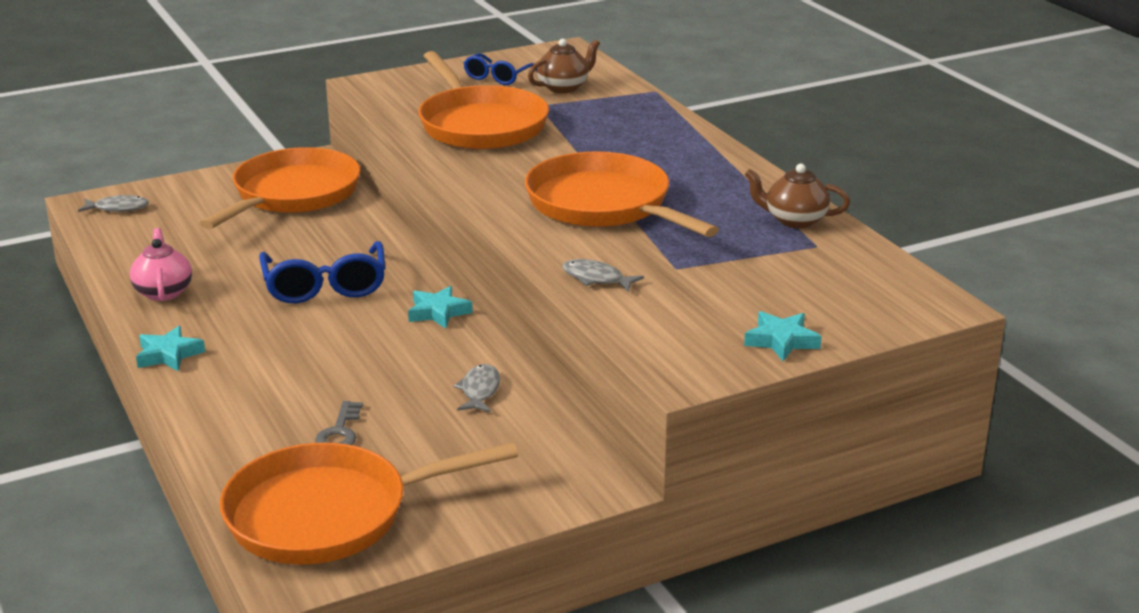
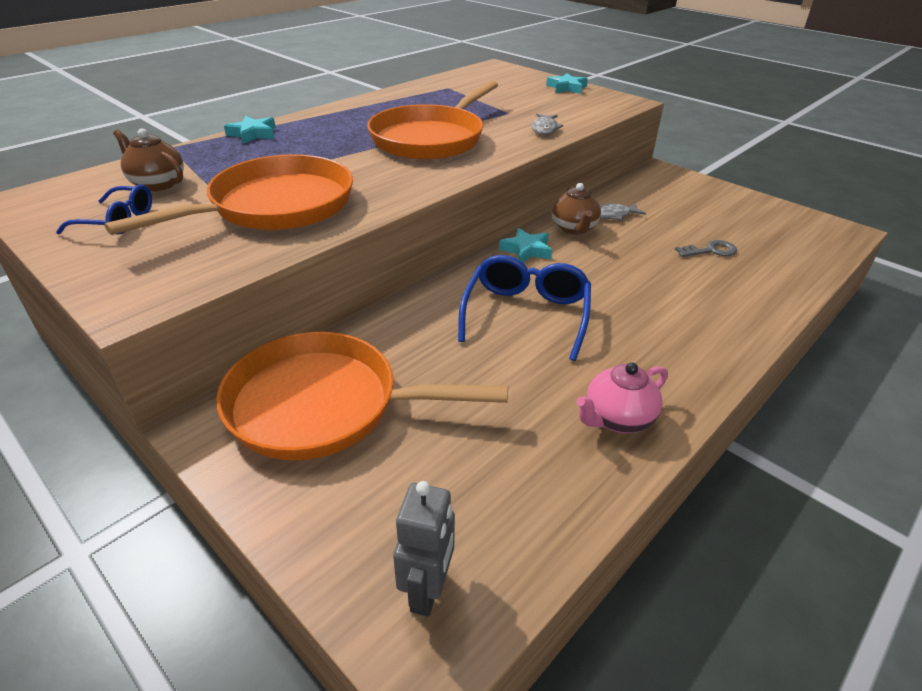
camera: 110 degrees left, 10 degrees up
grey fish [78,195,149,212] -> grey robot [393,481,455,617]
turquoise star [136,326,205,371] -> turquoise star moved to [224,116,276,144]
orange pan [220,442,518,565] -> none
blue glasses [259,241,385,303] -> blue glasses turned 45 degrees counterclockwise [458,255,591,361]
brown teapot [745,164,850,228] -> brown teapot moved to [552,183,601,235]

